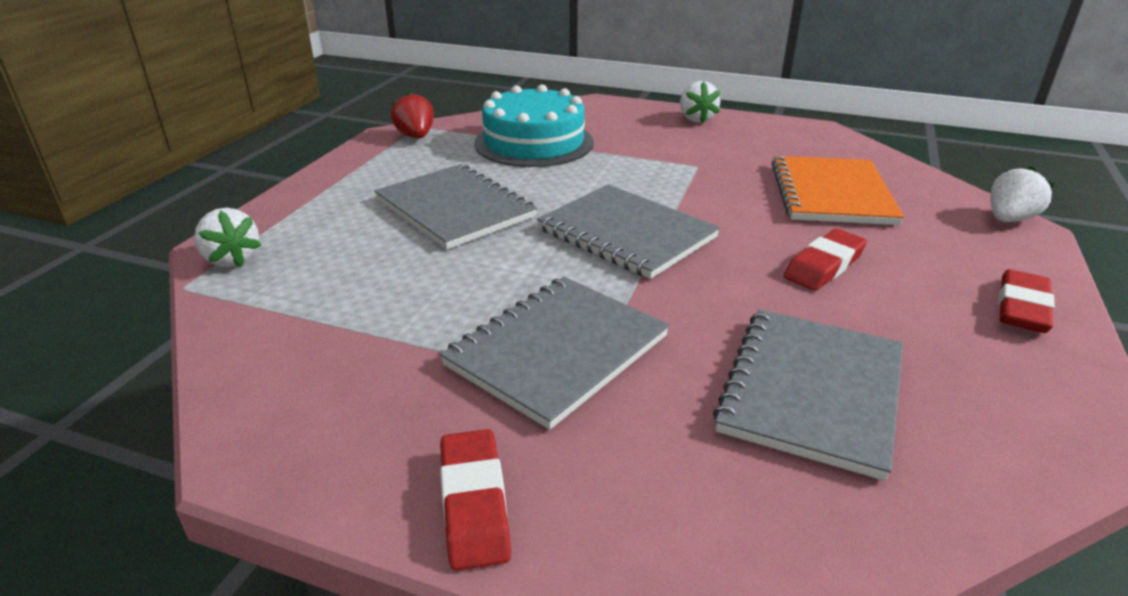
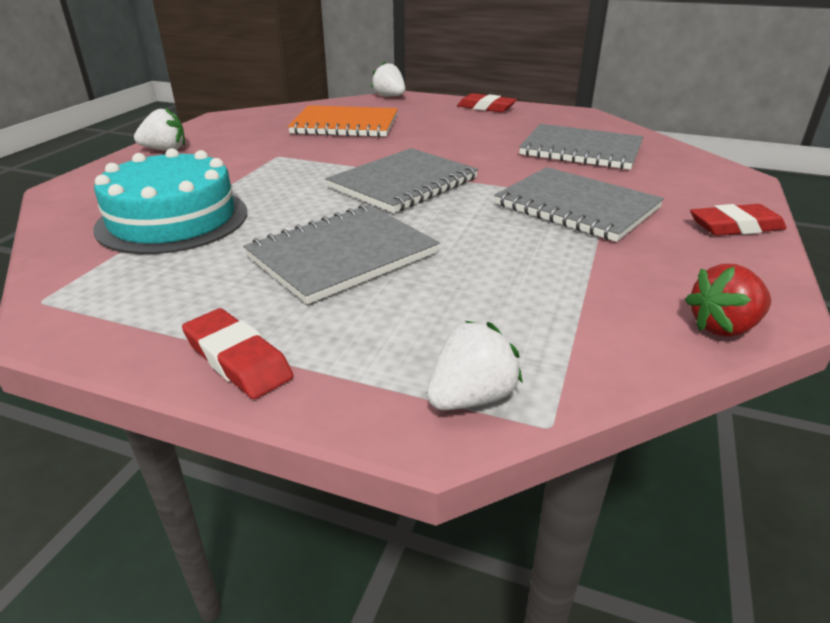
camera: 90 degrees left, 0 degrees up
red strawberry [391,92,434,138] -> red strawberry moved to [685,264,771,337]
red eraser [784,229,867,291] -> red eraser moved to [182,308,294,399]

